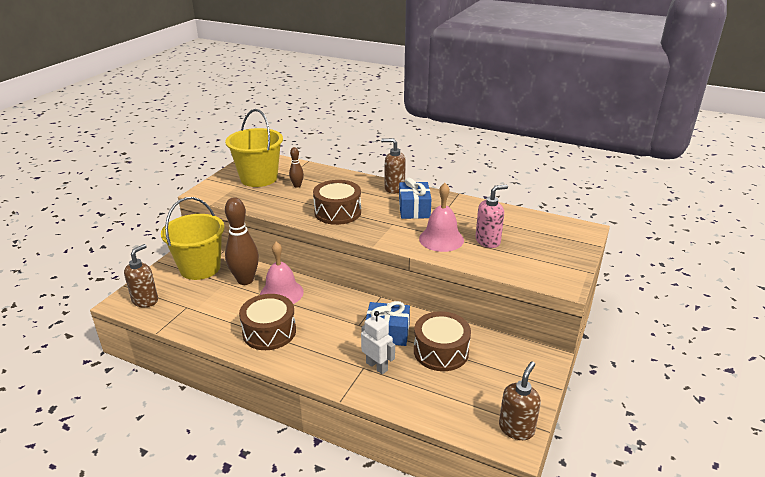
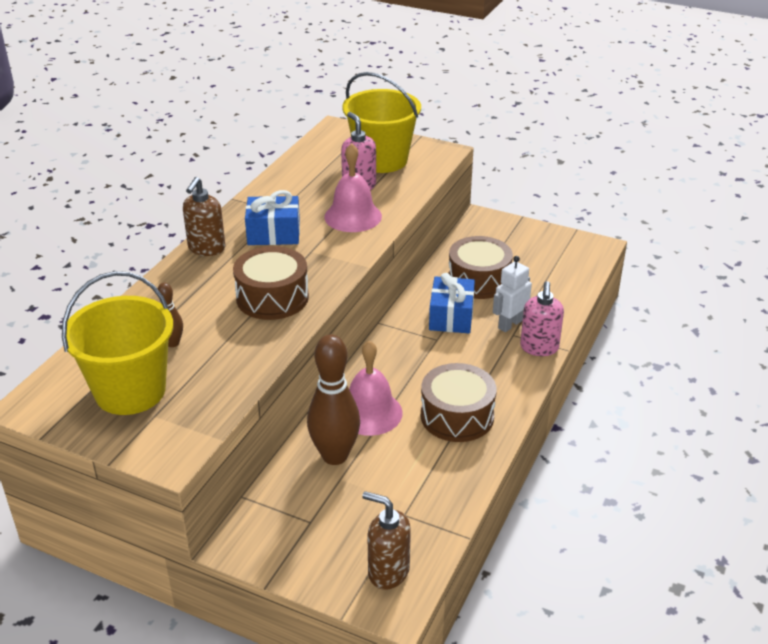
camera: 90 degrees left, 5 degrees up
yellow bucket [161,197,225,280] -> yellow bucket moved to [342,72,421,173]
brown soap dispenser [499,361,541,440] -> none
none -> pink soap dispenser [520,281,564,356]

